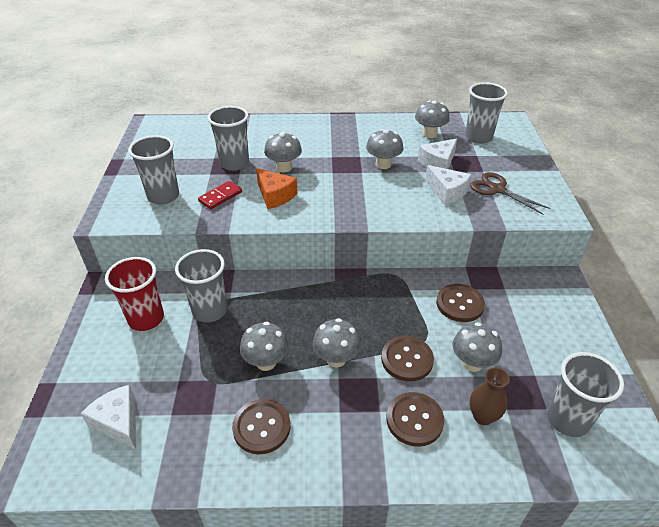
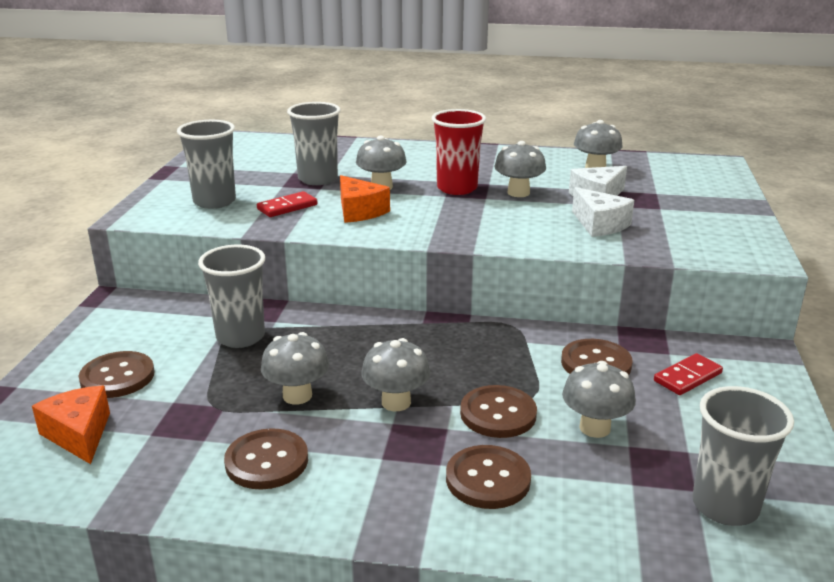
camera: 10 degrees right, 15 degrees down
white cheese [80,385,136,450] -> orange cheese [32,386,110,464]
red cup [105,257,164,331] -> red cup moved to [432,109,486,195]
grey cup [465,82,508,144] -> none
brown scissors [470,172,551,215] -> none
brown vase [470,367,510,425] -> none
none -> brown button [79,351,155,398]
none -> red domino [654,353,723,395]

